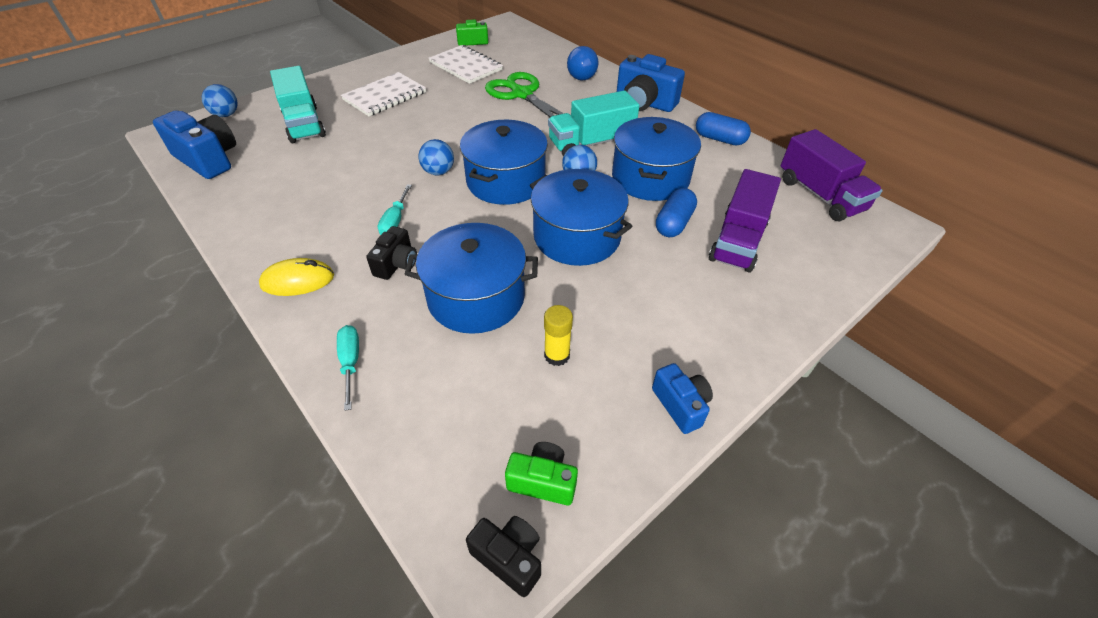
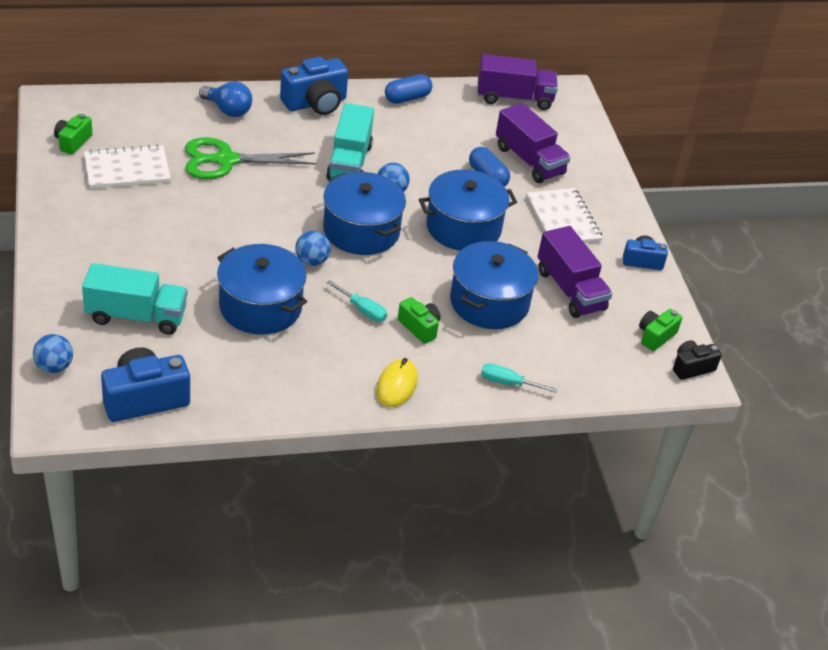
camera: 65 degrees left, 5 degrees down
white notebook [341,72,426,116] -> white notebook moved to [526,188,603,243]
black camera [366,226,417,280] -> green camera [398,297,441,344]
yellow glue stick [544,305,573,366] -> purple truck [537,226,612,318]
blue pot [612,117,701,201] -> blue pot moved to [217,244,307,335]

